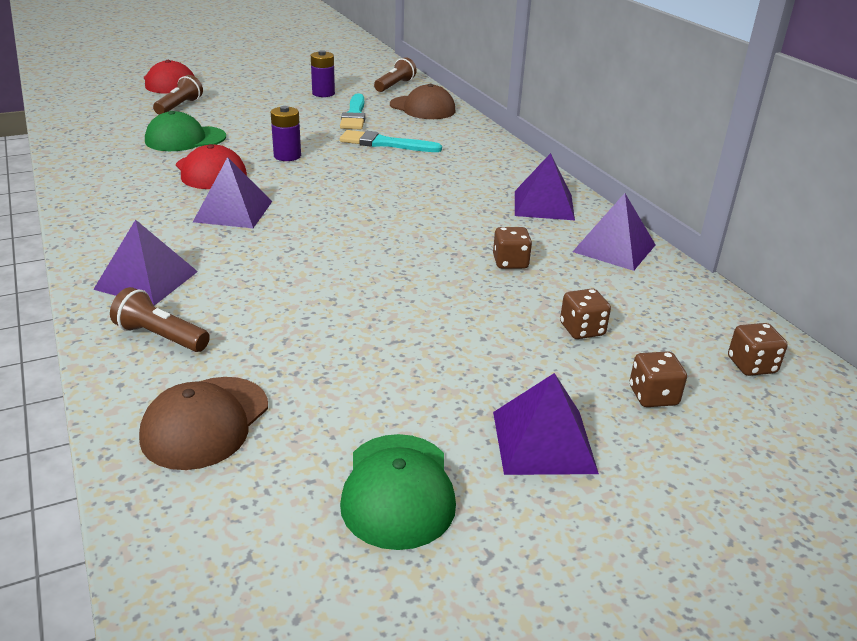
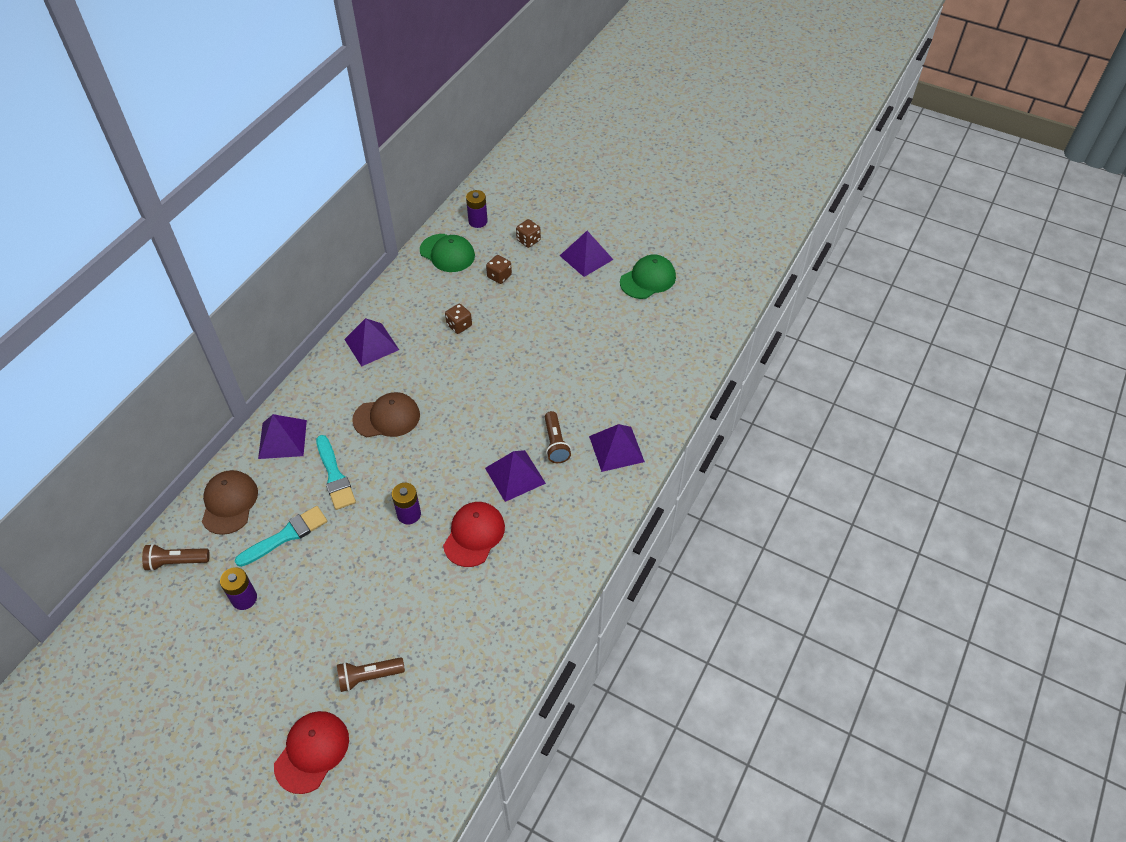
camera: 125 degrees left, 20 degrees up
brown flashlight [110,287,210,352] -> brown flashlight moved to [545,411,571,463]
brown cap [139,377,268,470] -> brown cap moved to [352,392,420,437]
green cap [145,111,226,151] -> green cap moved to [420,234,475,272]
purple pyramid [573,193,655,271] -> purple pyramid moved to [258,414,307,459]
brown dice [728,323,788,376] -> purple battery [466,190,488,228]

